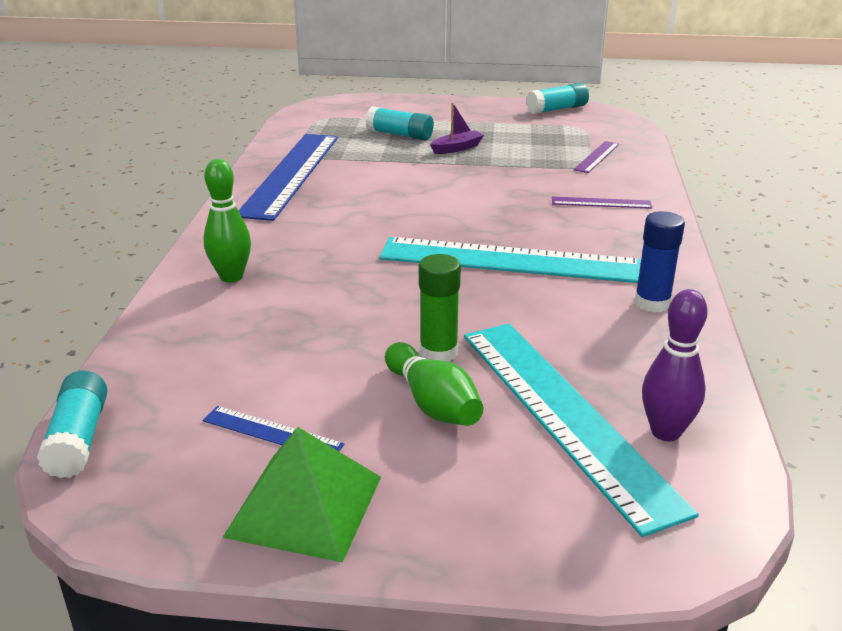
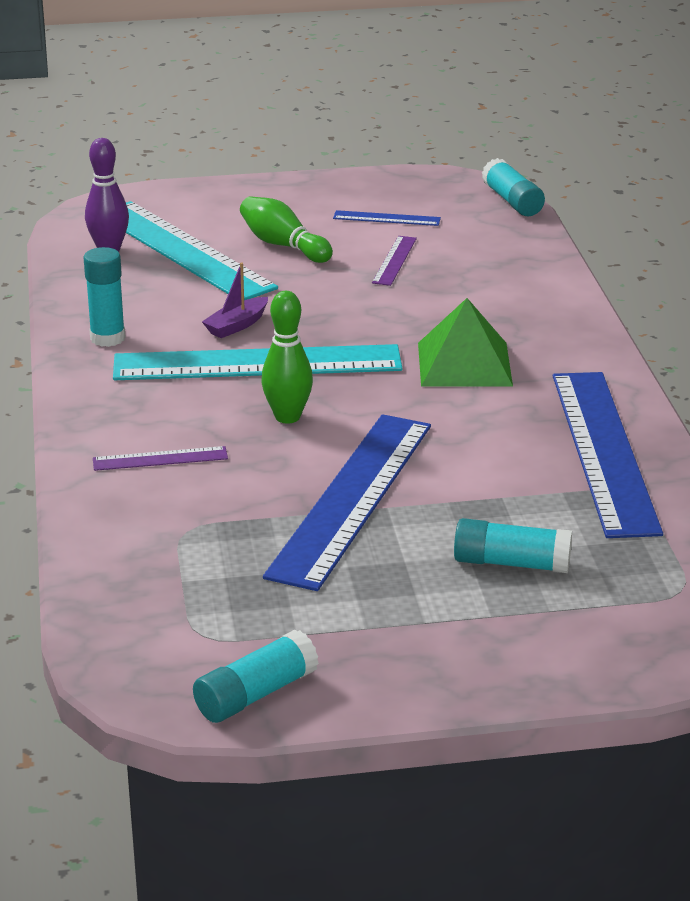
camera: 165 degrees right, 0 degrees up
green bowling pin [204,159,251,283] -> green bowling pin moved to [261,291,313,423]
green pyramid [222,427,381,563] -> green pyramid moved to [418,298,513,387]
green glue stick [419,254,461,362] -> none
purple boat [430,103,484,154] -> purple boat moved to [202,263,268,338]
purple ruler [574,141,619,173] -> purple ruler moved to [372,236,417,286]
blue glue stick [634,211,685,313] -> turquoise glue stick [83,247,125,347]
none -> blue ruler [263,414,431,591]

